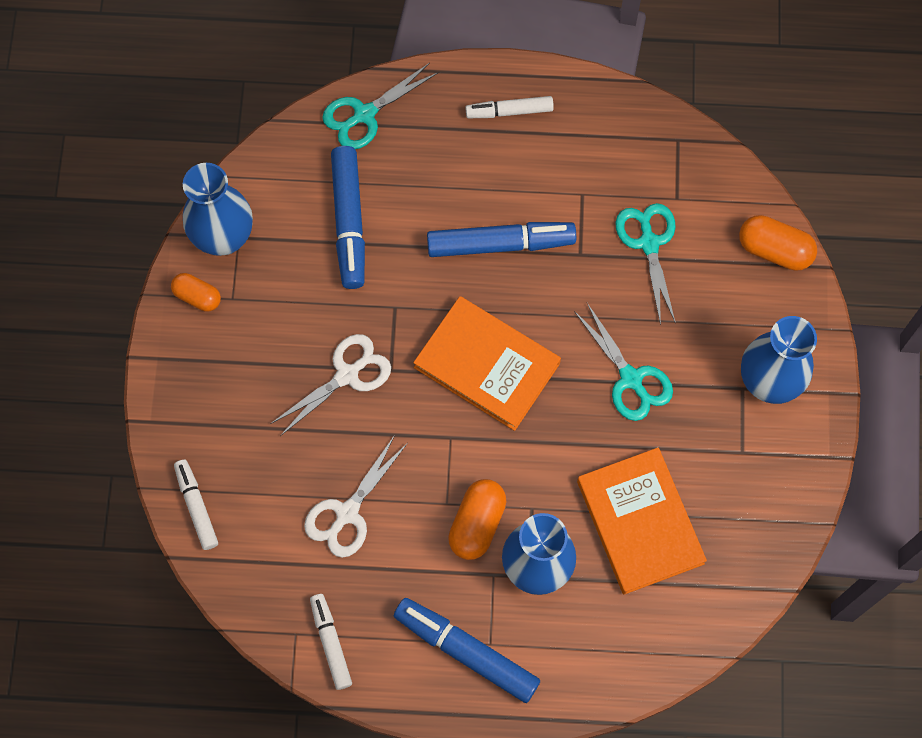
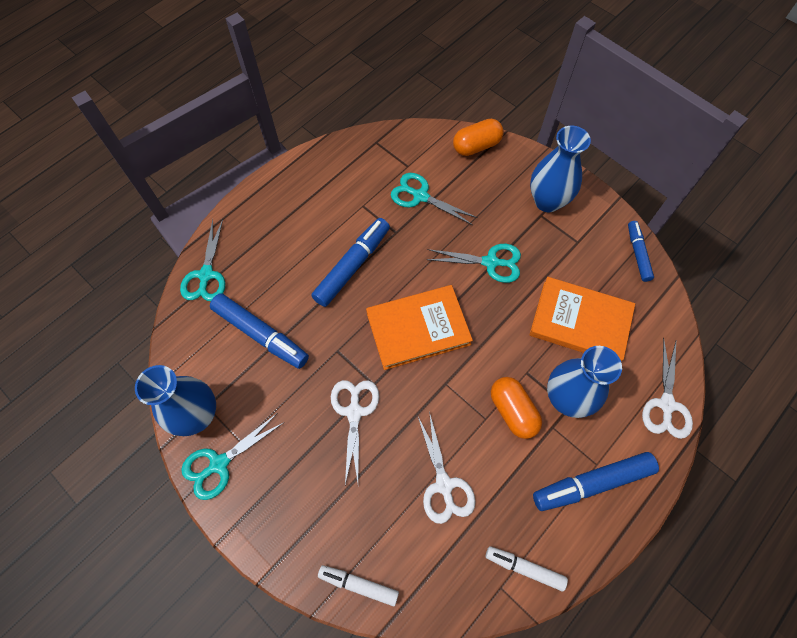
camera: 50 degrees left, 5 degrees down
orange capsule [171,273,221,312] -> turquoise scissors [181,414,283,500]
white marker [465,96,554,118] -> none
none -> blue marker [628,221,654,282]
none -> white scissors [642,338,693,439]

